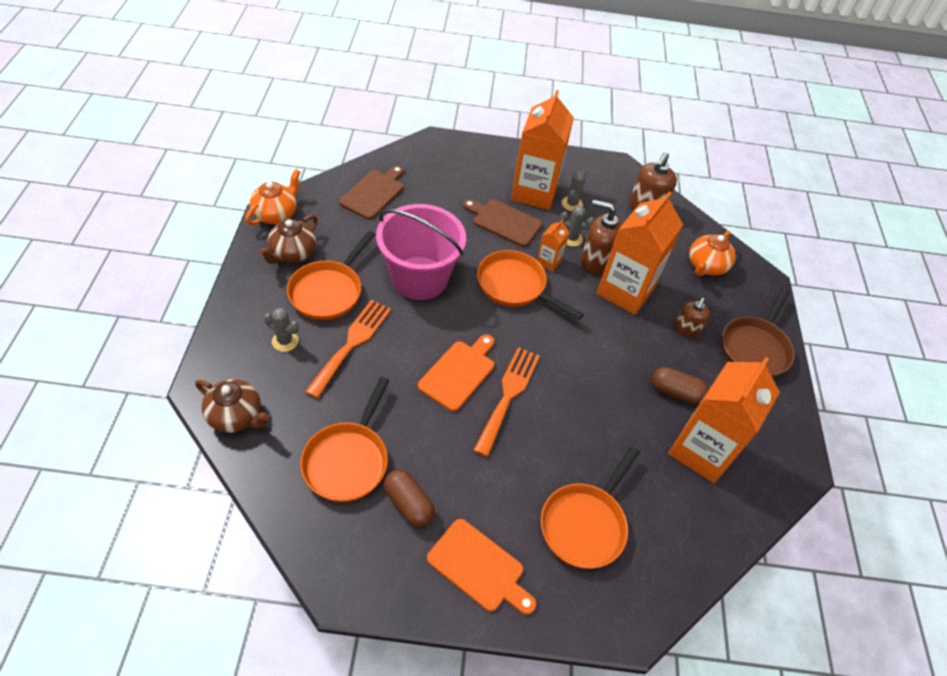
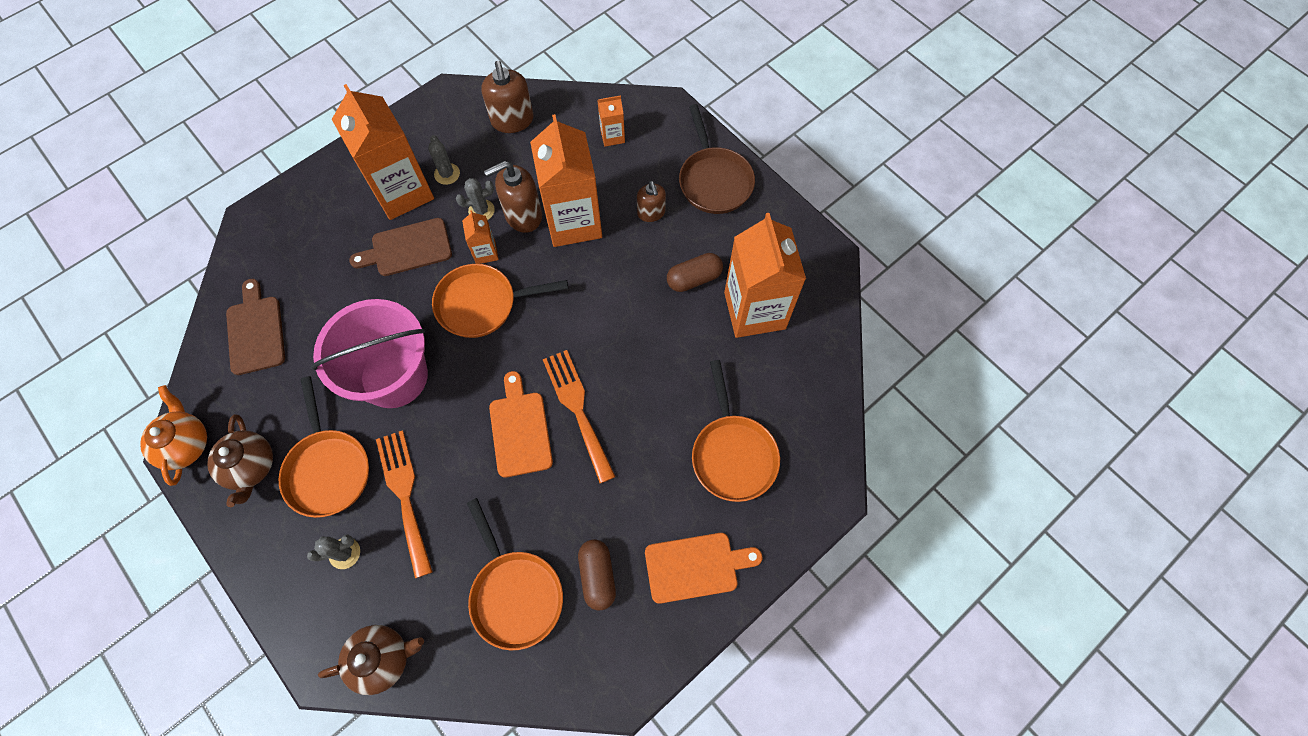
camera: 40 degrees left, 15 degrees up
brown capsule [384,469,435,527] -> brown capsule turned 75 degrees clockwise [578,539,616,610]
orange teapot [689,231,736,276] -> orange carton [597,95,625,147]

